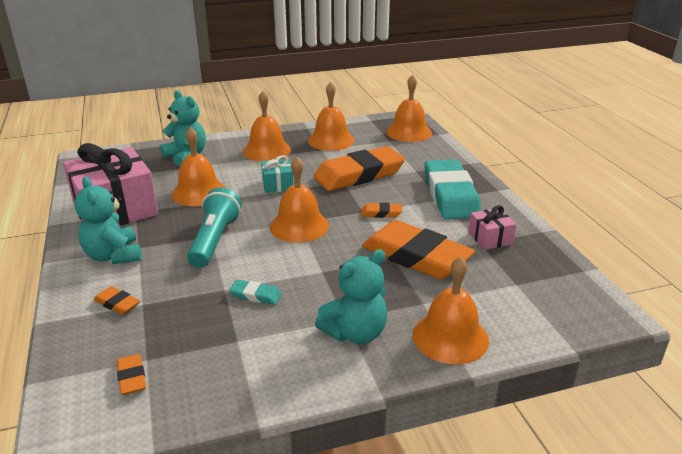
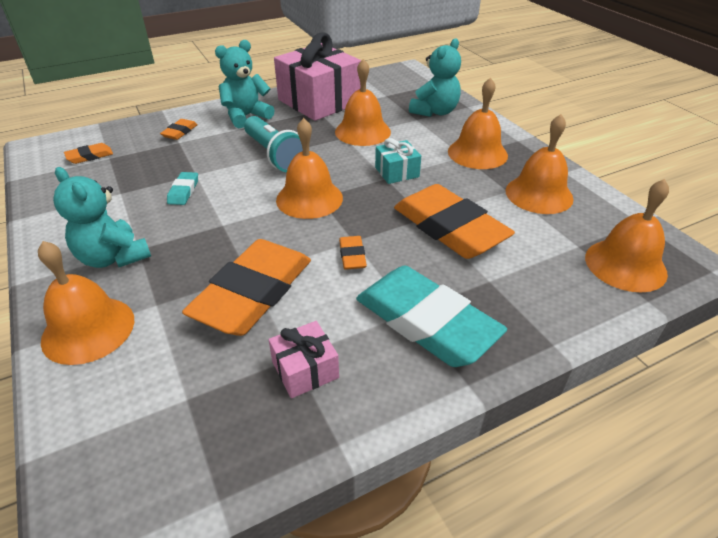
camera: 80 degrees right, 10 degrees up
turquoise flashlight [187,187,242,268] -> turquoise flashlight turned 60 degrees clockwise [244,116,303,173]
turquoise eraser [424,159,481,219] -> turquoise eraser turned 60 degrees clockwise [356,266,507,367]

